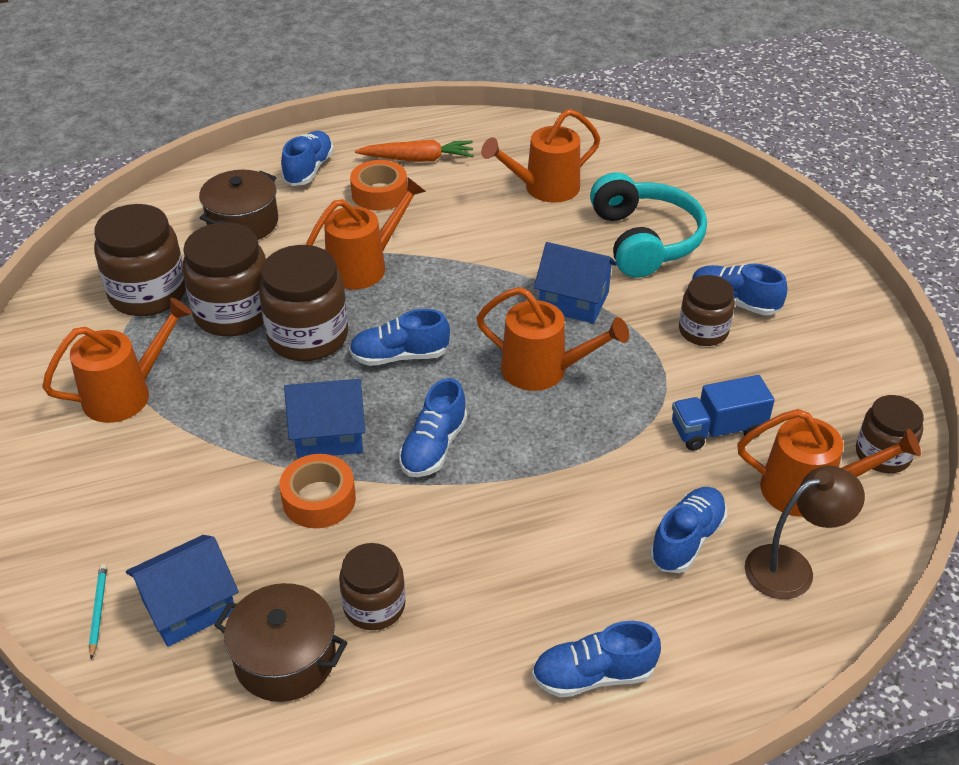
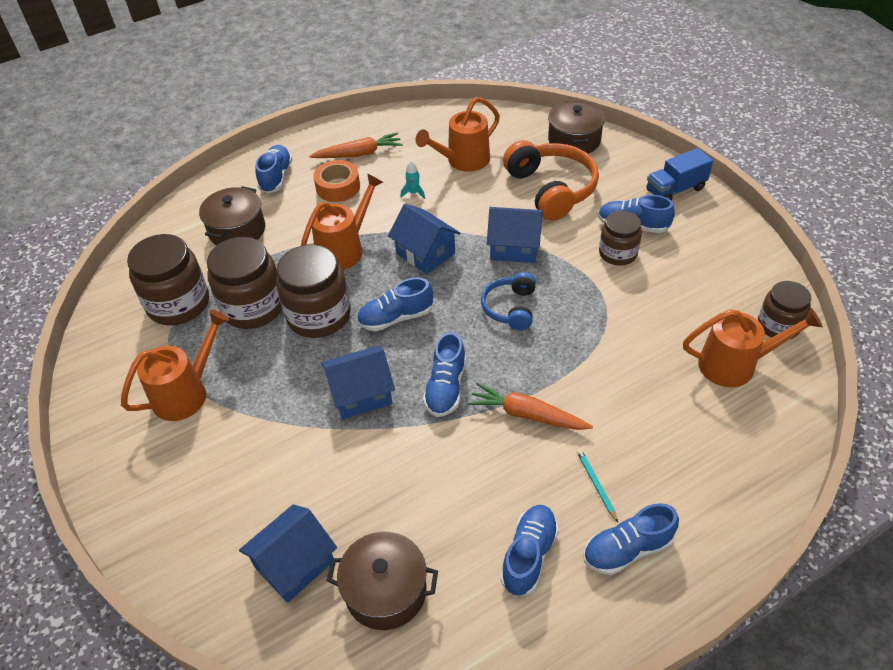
camera: 10 degrees left, 5 degrees up
turquoise pencil [89,564,107,660] -> turquoise pencil moved to [577,449,618,522]
orange tape [279,454,356,528] -> none
brown jar [339,543,405,630] -> none
orange watering can [476,287,629,391] -> blue headphones [481,272,536,330]
turquoise headphones [590,172,707,278] -> orange headphones [503,140,599,221]
blue shoe [650,487,727,573] -> blue shoe moved to [500,505,559,596]
blue truck [672,375,775,451] -> blue truck moved to [646,148,713,200]
brown lamp [745,465,865,599] -> none
none -> blue house [388,203,460,274]
none -> turquoise rocket [400,161,425,199]
none -> orange carrot [467,382,593,430]
none -> brown pot [548,100,605,154]

